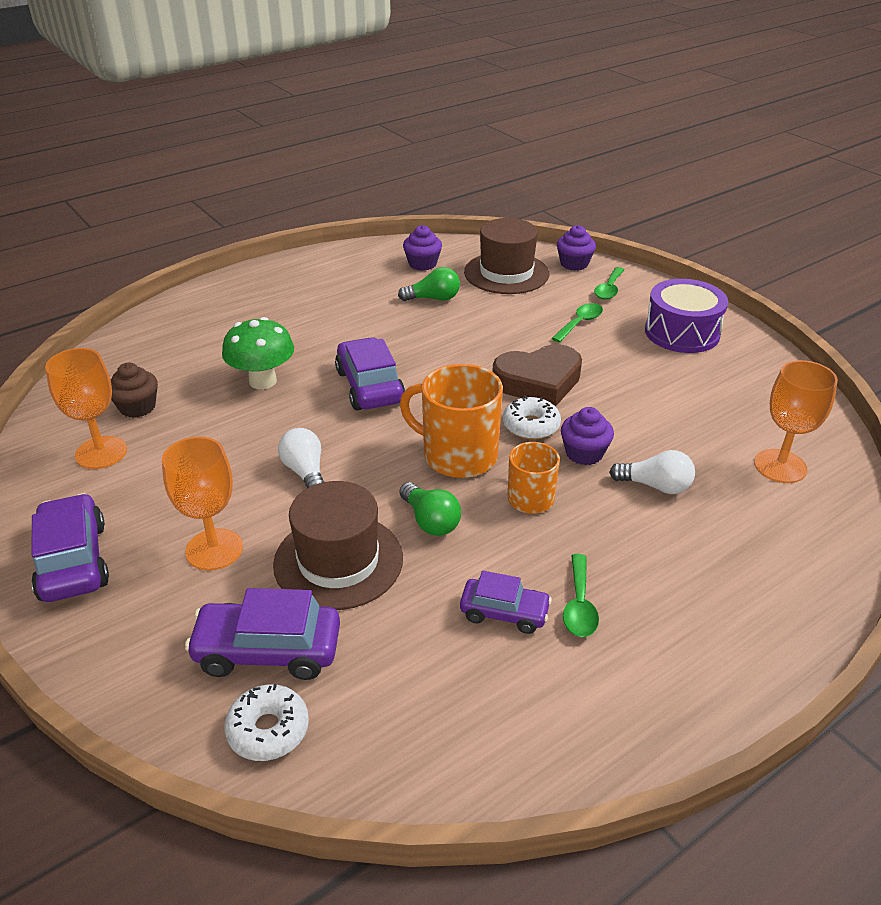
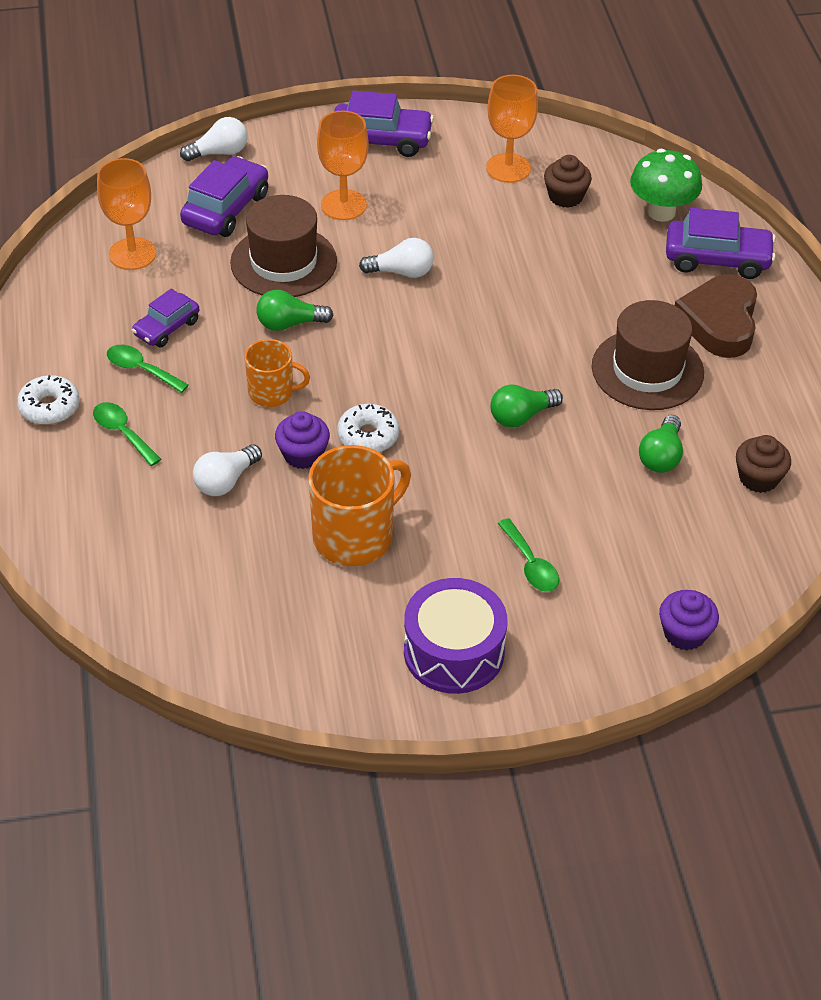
camera: 115 degrees right, 10 degrees up
green mushroom [222,317,294,389] -> green mushroom moved to [630,149,702,222]
white donut [224,684,309,761] -> white donut moved to [17,375,80,425]
purple car [335,337,405,411] -> purple car moved to [666,208,776,279]
orange mug [400,364,503,478] -> orange mug moved to [308,445,411,566]
purple cupcake [403,225,442,271] -> brown cupcake [736,435,791,493]
brown hat [464,218,549,294] -> brown hat moved to [592,300,704,410]
brown heart [492,344,582,407] -> brown heart moved to [675,274,757,358]
green spoon [594,267,624,300] -> green spoon moved to [93,402,161,466]
orange goblet [754,360,838,483] -> orange goblet moved to [97,158,156,270]
none -> white light bulb [180,117,247,161]
none -> green light bulb [490,384,563,428]

